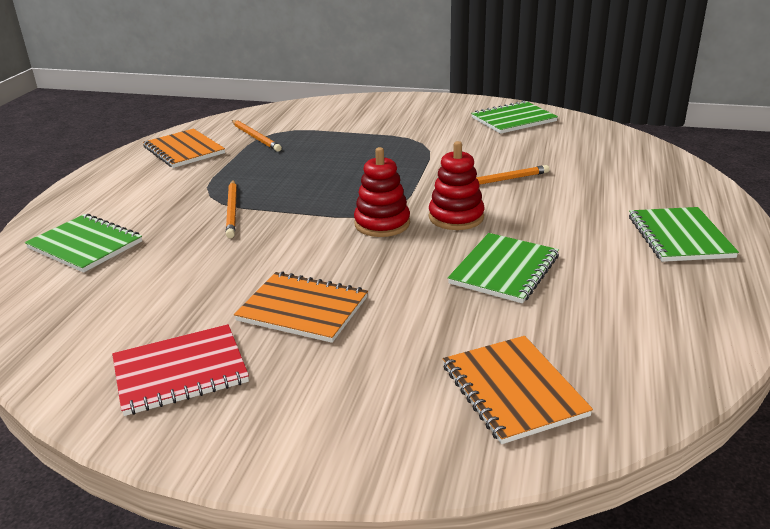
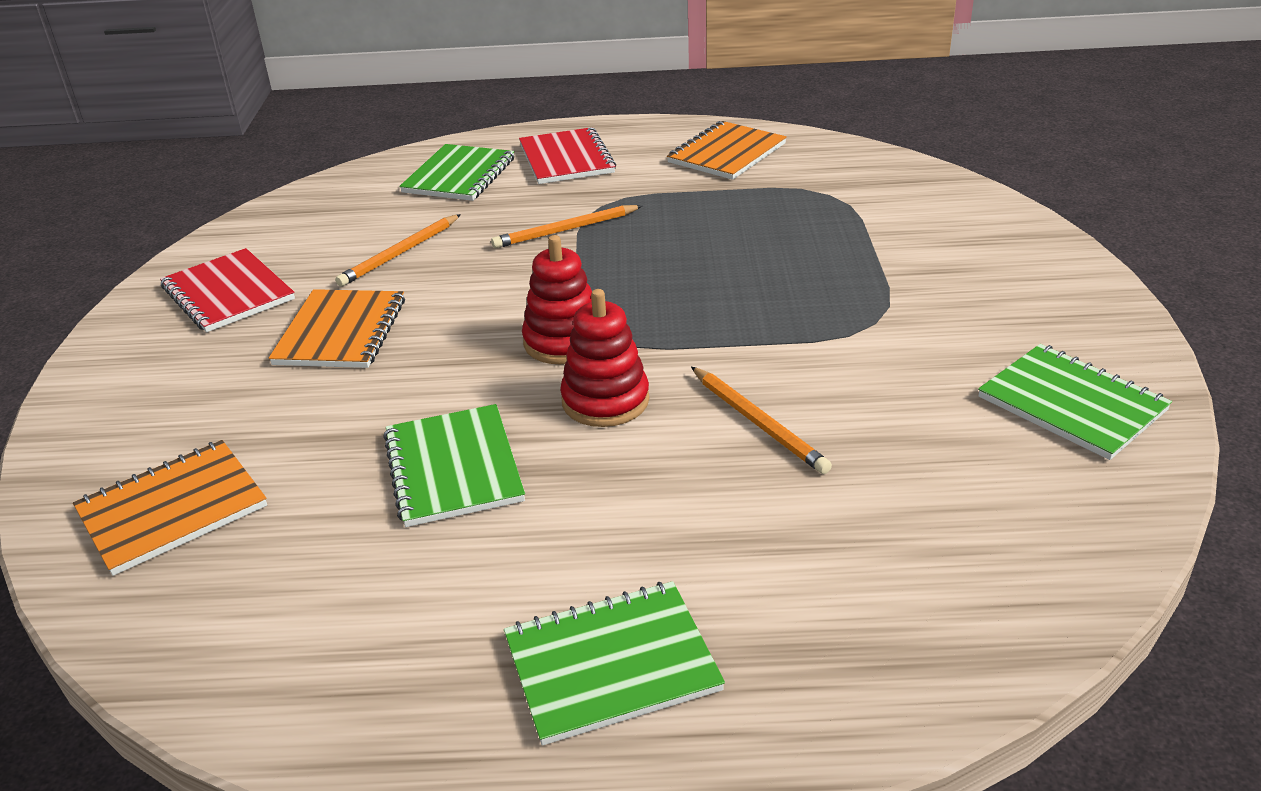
camera: 75 degrees right, 5 degrees up
orange pencil [232,120,282,152] -> orange pencil moved to [335,214,461,287]
green notebook [448,233,559,303] -> green notebook turned 60 degrees clockwise [383,404,525,527]
none -> red notebook [519,127,616,184]

